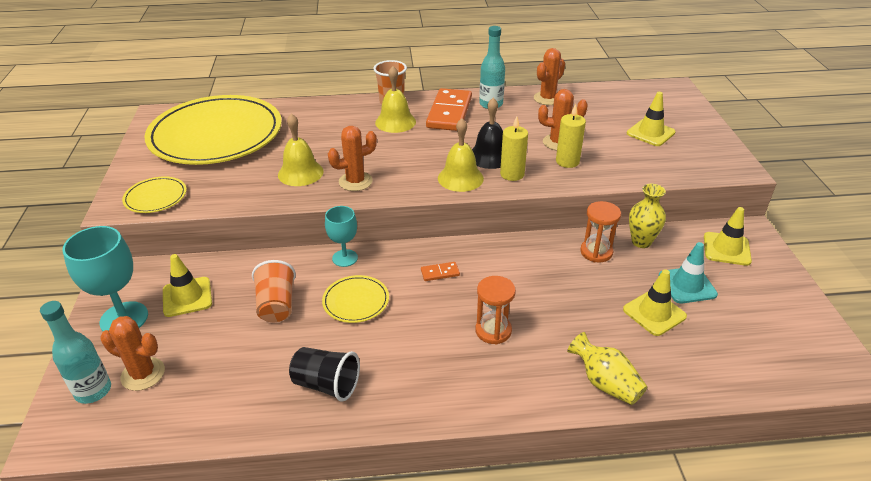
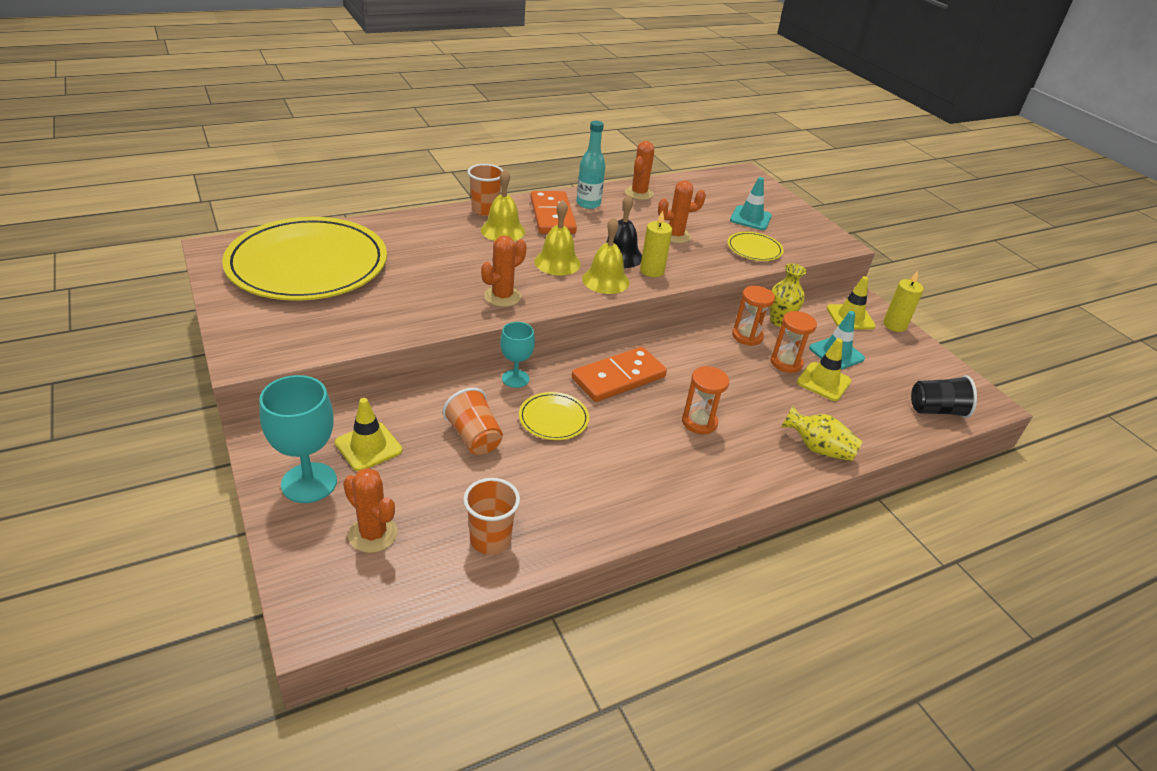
camera: 25 degrees left, 0 degrees up
turquoise bottle [40,301,111,404] -> none
orange cactus [100,316,165,391] -> orange cactus turned 45 degrees clockwise [343,468,398,553]
yellow plate [122,176,187,213] -> yellow plate moved to [727,232,784,261]
yellow bell [278,113,324,186] -> yellow bell moved to [534,200,581,275]
black cup [289,347,360,402] -> black cup moved to [911,375,977,418]
orange domino [421,262,460,281] -> orange domino [572,347,667,402], size x2.35
yellow candle [556,104,586,168] -> yellow candle moved to [883,271,924,332]
yellow traffic cone [627,92,676,146] -> turquoise traffic cone [730,177,772,230]
none -> orange cup [463,478,520,555]
none -> orange hourglass [770,311,817,373]

